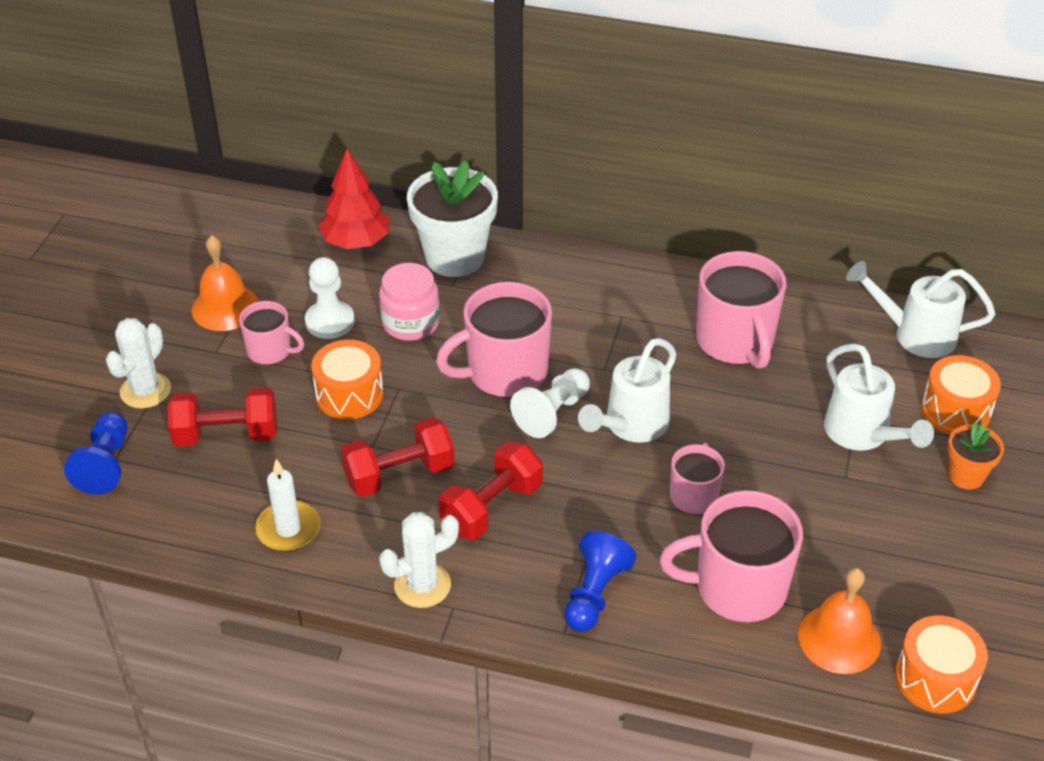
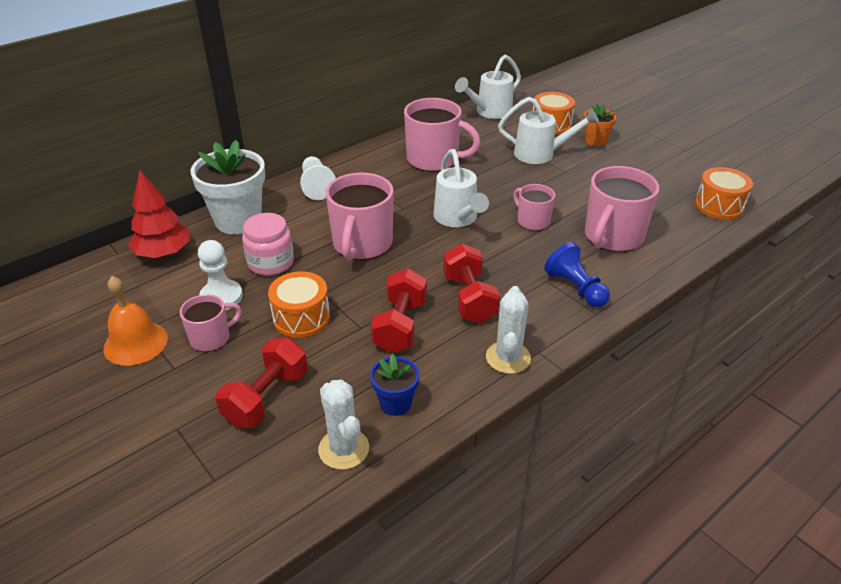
camera: 55 degrees left, 5 degrees down
blue pawn [64,412,127,495] -> none
white cactus [106,318,171,409] -> white cactus moved to [318,379,369,470]
white candle [255,459,320,551] -> blue flower pot [370,354,419,416]
white pawn [510,368,590,438] -> white pawn moved to [300,156,336,200]
orange bell [798,568,881,674] -> none

